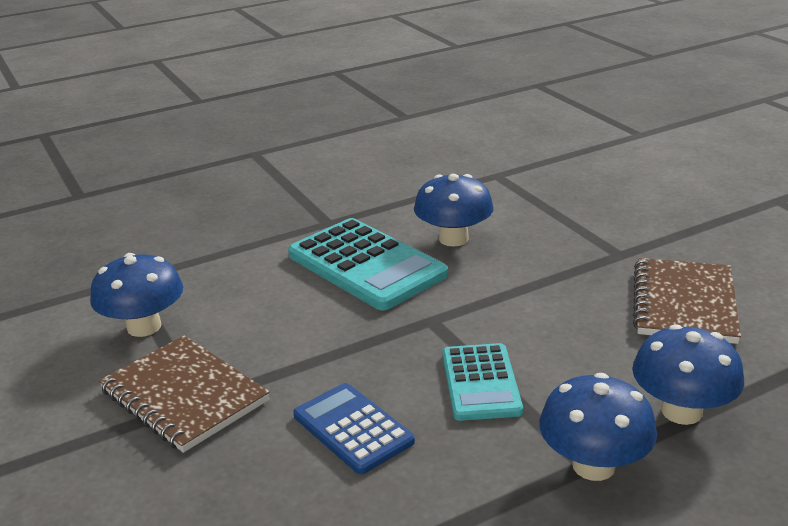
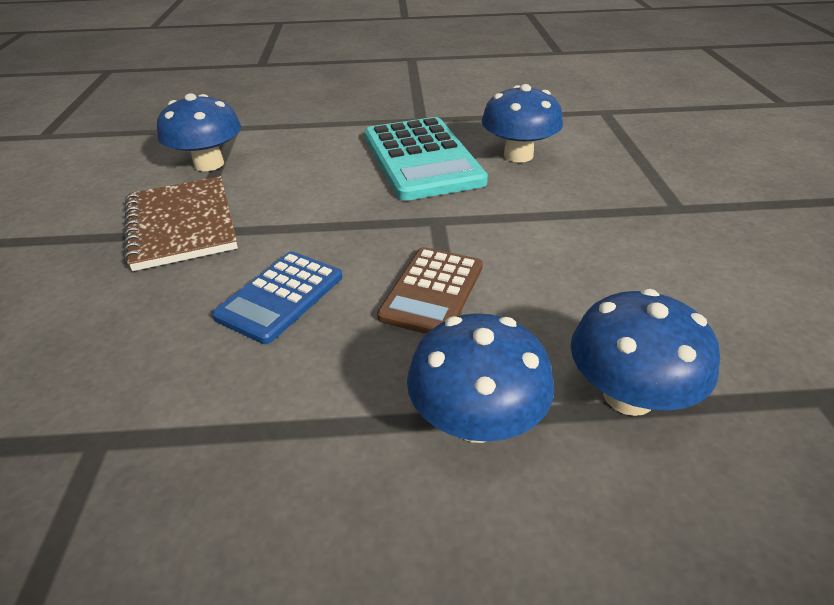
camera: 25 degrees right, 10 degrees up
blue calculator [293,383,415,474] -> blue calculator turned 135 degrees counterclockwise [212,251,342,344]
turquoise calculator [442,343,523,421] -> brown calculator [377,247,483,334]
brown notebook [633,258,741,344] -> none

